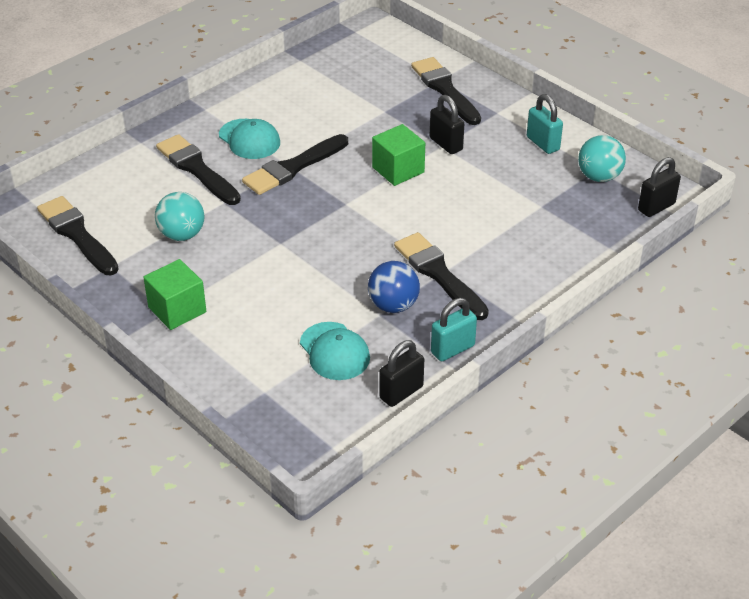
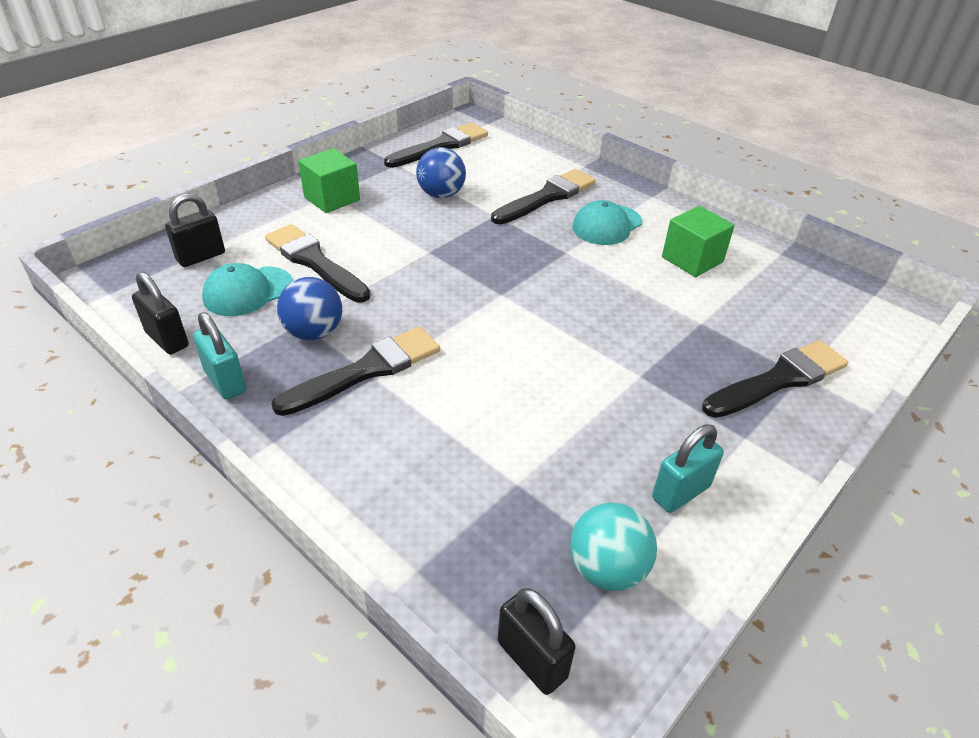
camera: 85 degrees right, 0 degrees up
turquoise ball [155,192,205,241] -> blue ball [416,147,466,199]
black brush [242,134,348,195] -> black brush moved to [265,224,371,303]
green cube [372,124,425,186] -> green cube moved to [662,206,735,277]
black padlock [430,95,464,154] -> black padlock moved to [165,193,225,267]

